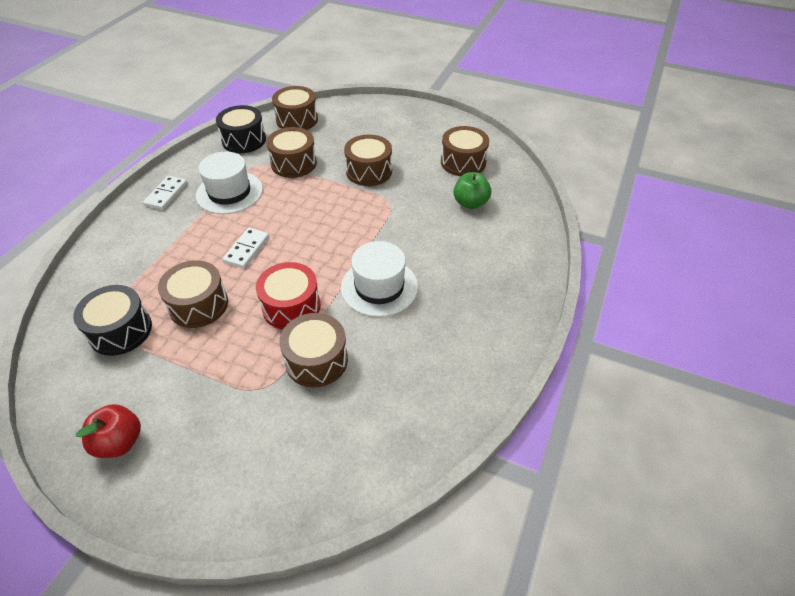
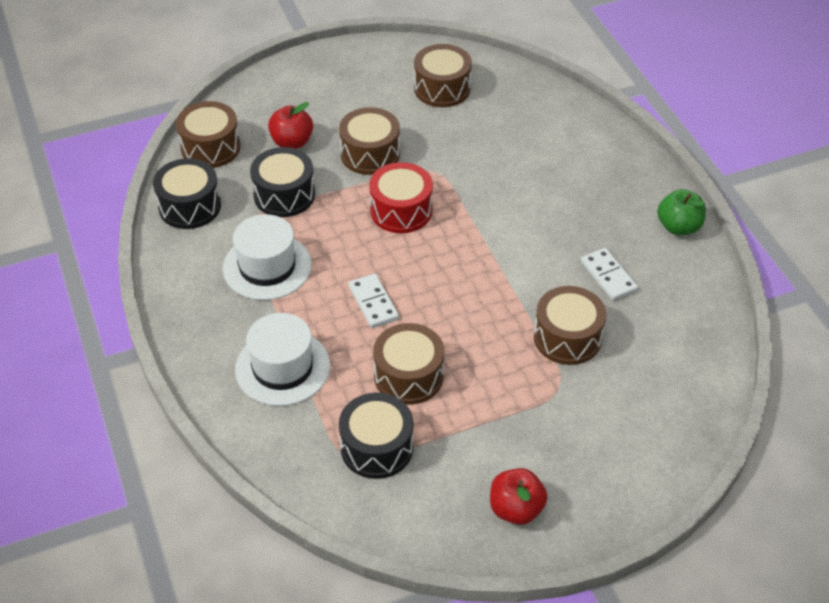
camera: 45 degrees left, 0 degrees up
white domino [143,176,187,210] -> white domino moved to [581,248,638,301]
red drum [256,262,321,329] -> red drum moved to [369,162,433,233]
brown drum [266,127,317,178] -> black drum [250,147,315,217]
white hat [341,241,418,317] -> white hat moved to [235,313,330,406]
green apple [453,172,491,209] -> green apple moved to [657,189,706,235]
none -> red apple [268,102,313,149]

